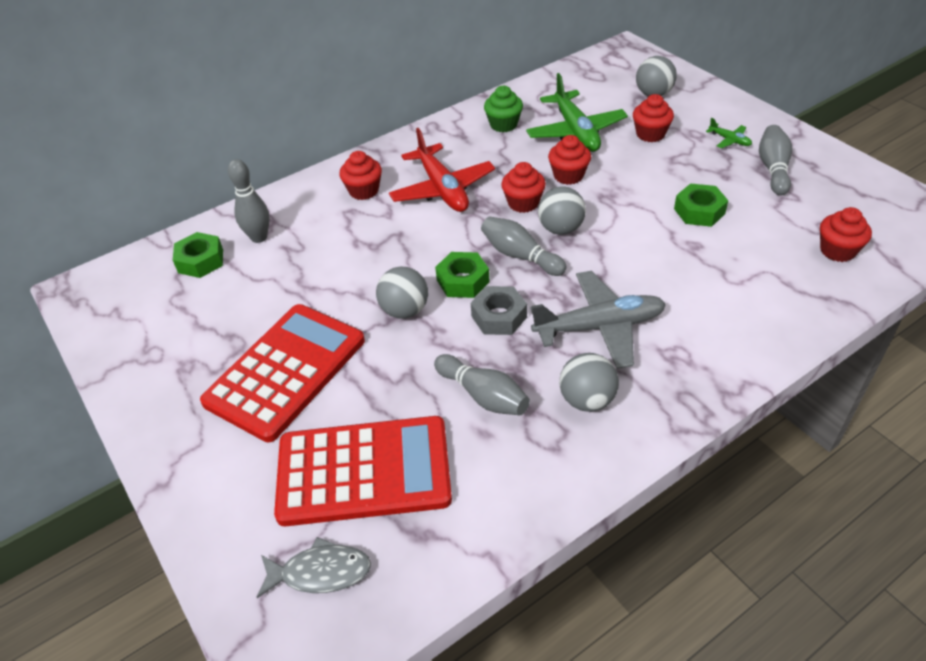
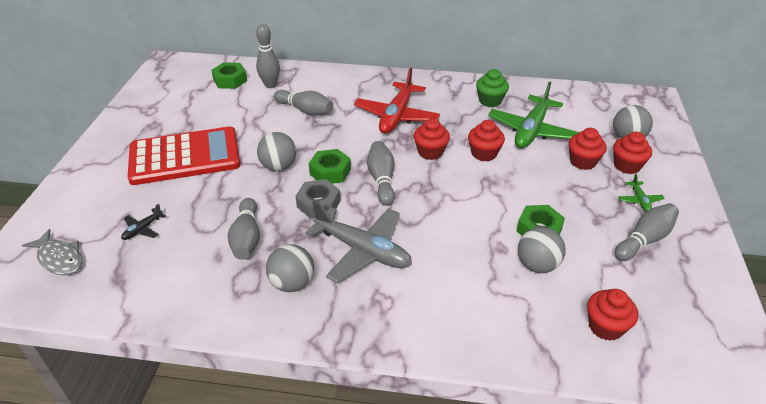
camera: 40 degrees right, 5 degrees down
red calculator [274,416,452,526] -> black plane [121,204,166,240]
red cupcake [339,151,382,200] -> red cupcake moved to [613,132,652,174]
grey ball [538,187,586,235] -> grey ball moved to [518,227,566,273]
none -> grey bowling pin [274,90,333,116]

